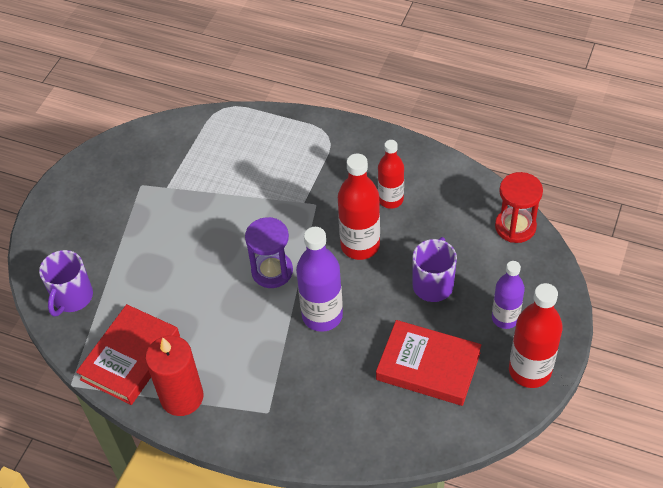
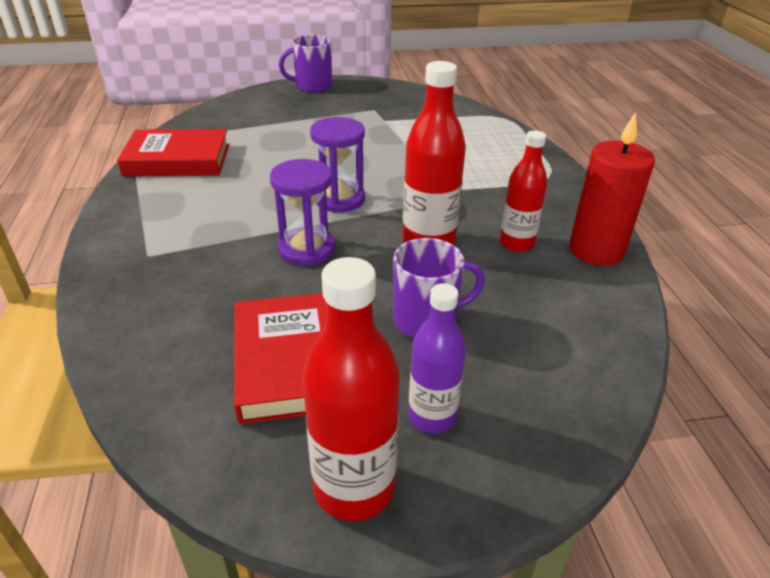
camera: 55 degrees right, 15 degrees down
purple mug [39,250,93,316] -> purple mug moved to [279,35,332,93]
red candle [145,335,204,416] -> red candle moved to [569,112,655,266]
purple bottle [296,227,343,332] -> purple hourglass [270,159,335,266]
red hourglass [495,172,543,243] -> none

